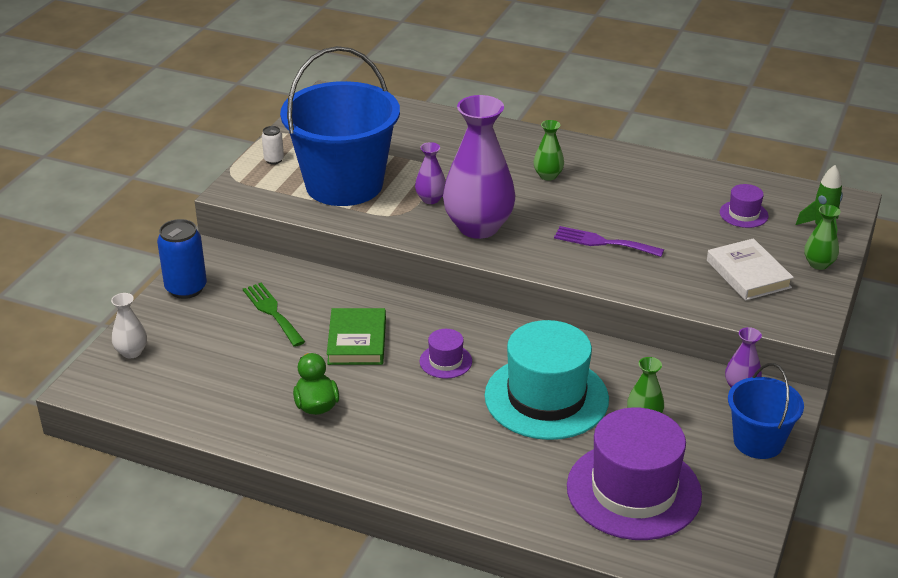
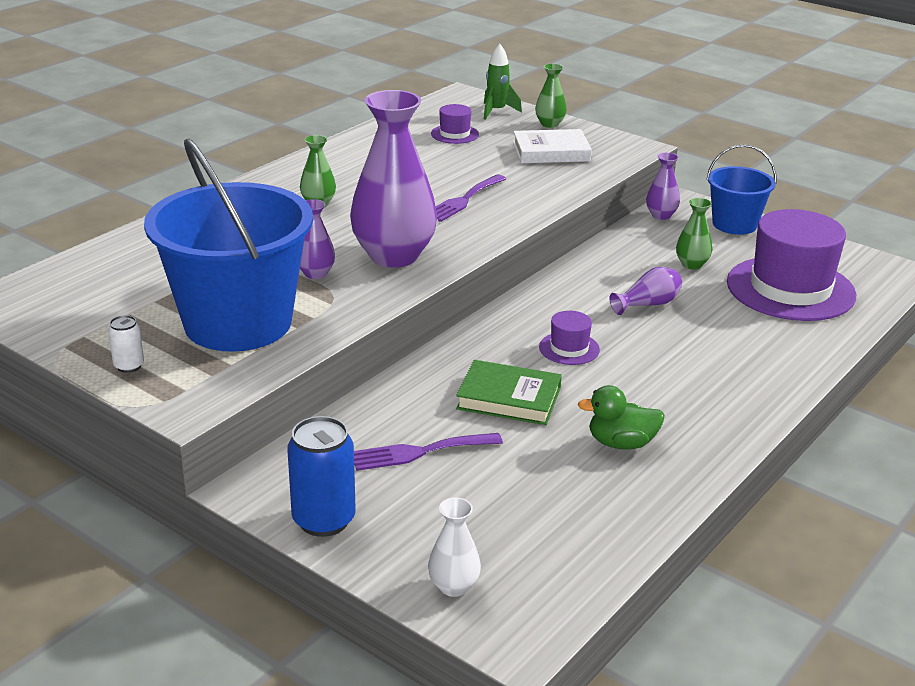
camera: 75 degrees left, 5 degrees down
green fork [243,283,305,347] -> purple fork [354,433,503,471]
turquoise hat [485,320,609,440] -> purple vase [609,267,682,315]

